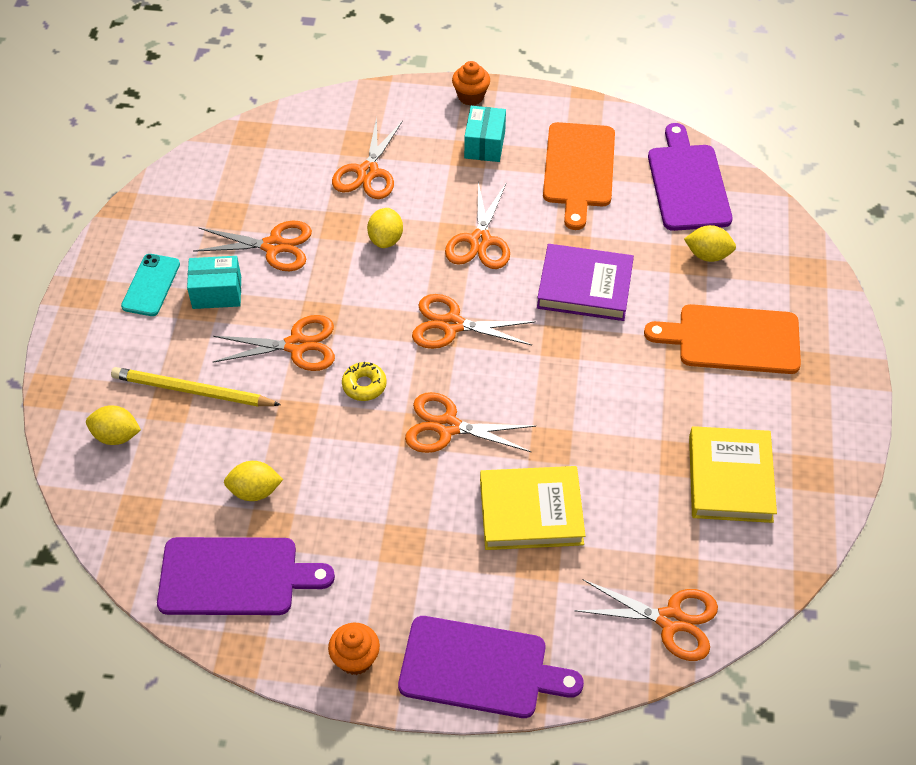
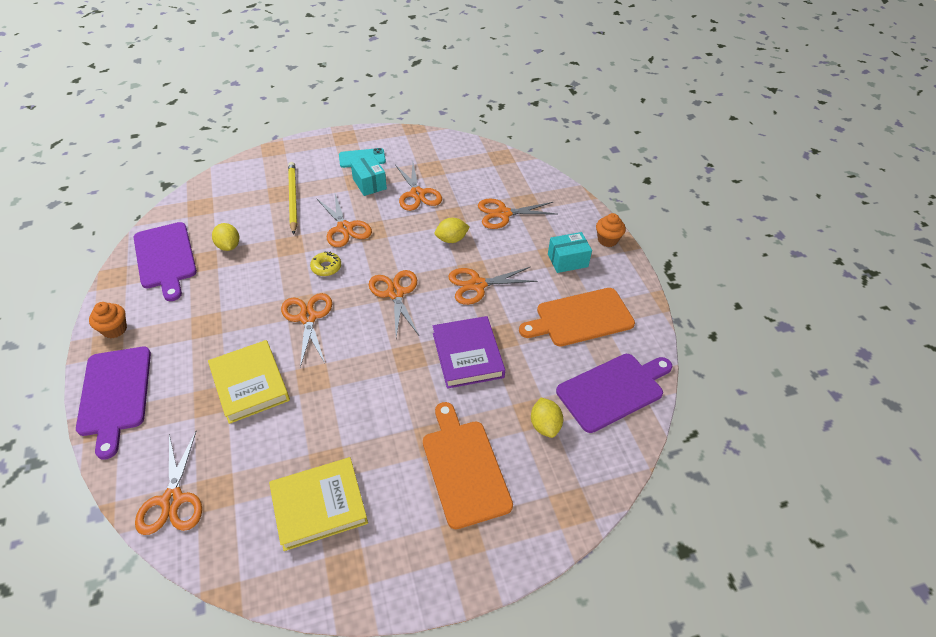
camera: 65 degrees right, 5 degrees down
yellow lemon [86,405,141,445] -> none

